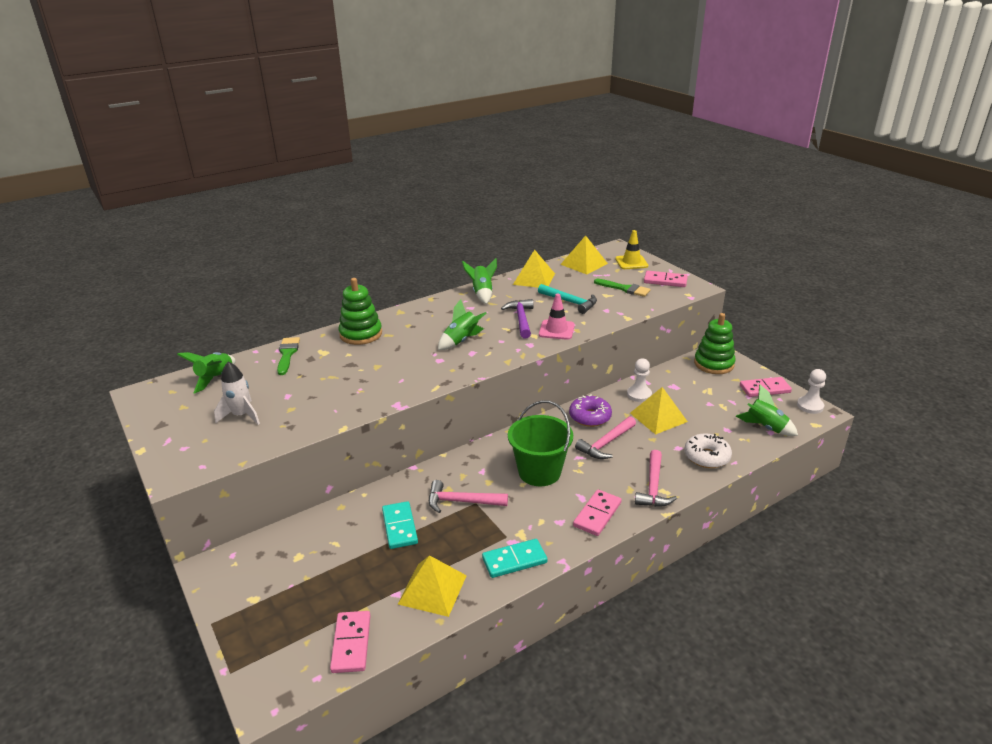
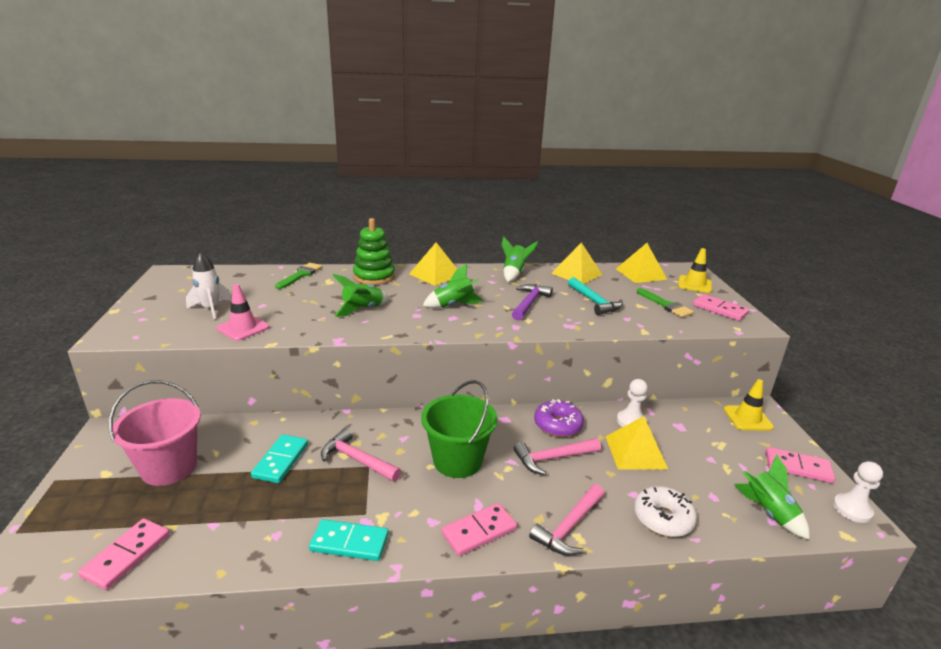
camera: 25 degrees right, 5 degrees down
green rocket [177,352,235,393] -> green rocket moved to [333,274,389,317]
yellow pyramid [398,555,467,617] -> yellow pyramid moved to [409,242,457,286]
pink traffic cone [539,294,575,340] -> pink traffic cone moved to [217,284,270,341]
green stacking toy [694,313,736,374] -> yellow traffic cone [724,379,774,430]
none -> pink bucket [109,380,201,486]

